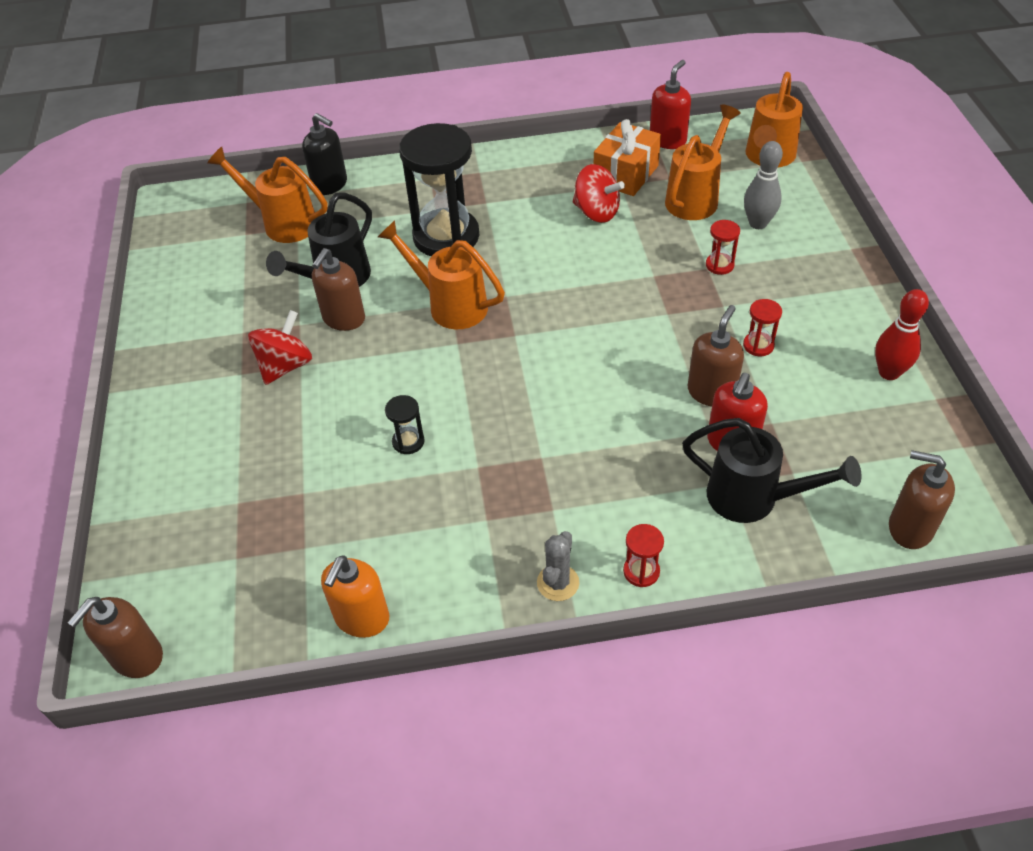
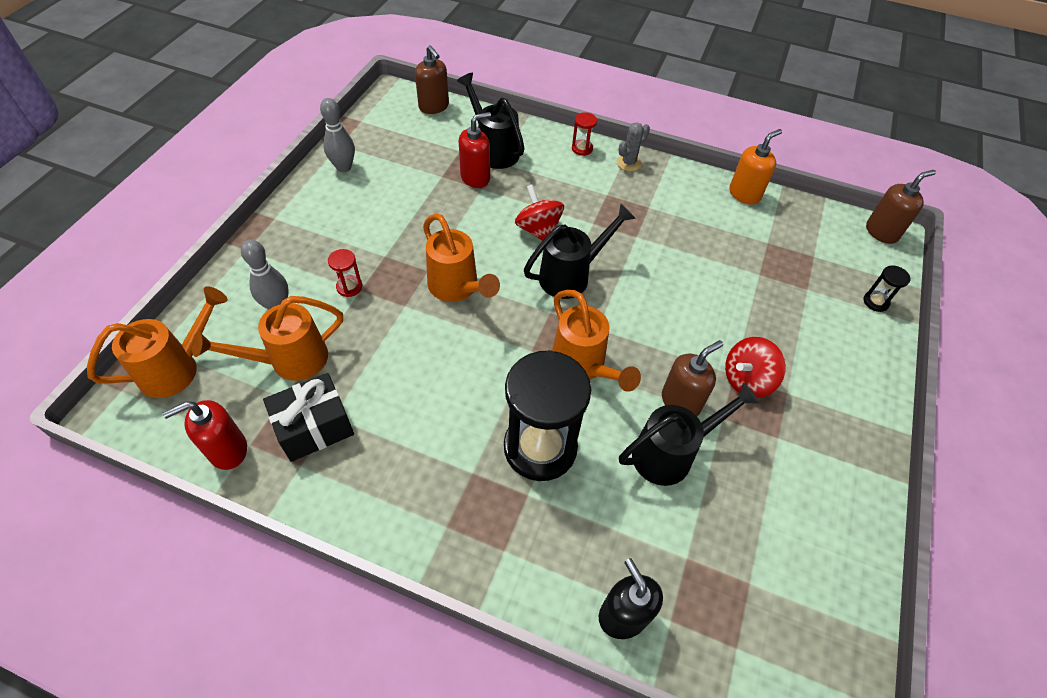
camera: 155 degrees left, 5 degrees up
orange watering can [207,147,327,243] -> orange watering can moved to [423,213,500,302]
black hourglass [385,395,425,454] -> black hourglass moved to [863,265,910,312]
red spinning top [573,164,625,223] -> red spinning top moved to [515,184,564,241]
orange gift [594,119,661,196] -> black gift [263,373,354,462]
brown soap dispenser [688,305,744,407] -> none
red hourglass [743,299,782,356] -> none
red bowling pin [875,289,929,380] -> grey bowling pin [320,98,355,172]
none -> black watering can [524,204,636,299]

